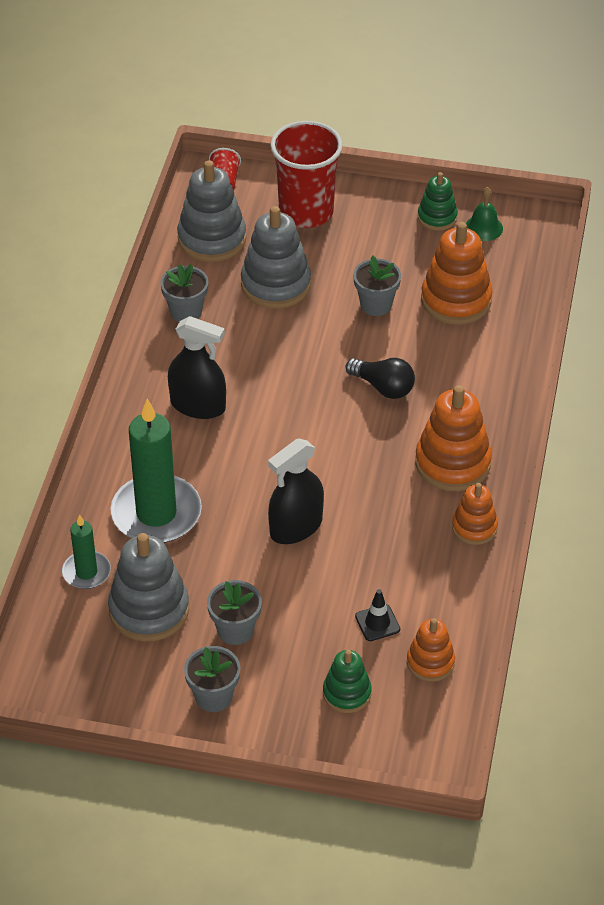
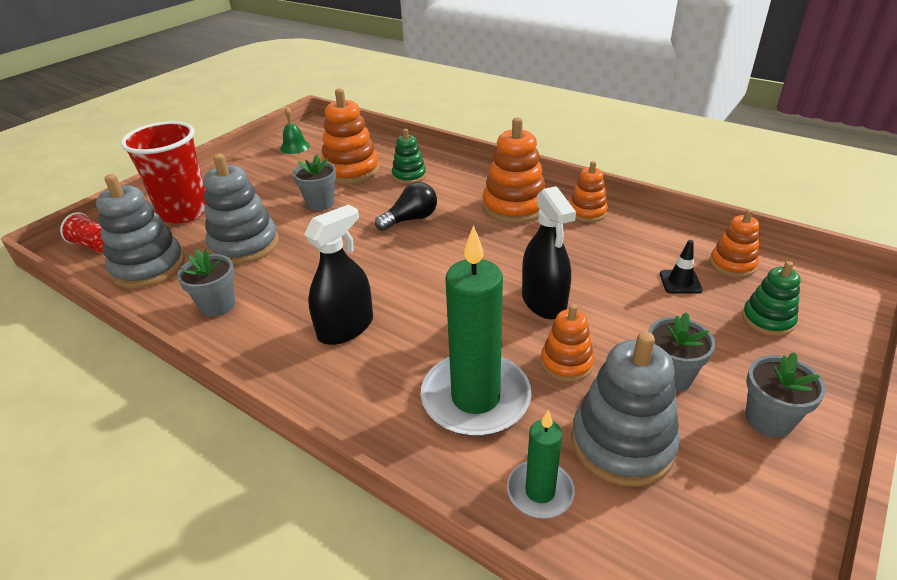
camera: 65 degrees left, 10 degrees down
green stacking toy [418,172,458,231] -> green stacking toy moved to [392,129,426,184]
none -> orange stacking toy [541,304,594,382]

